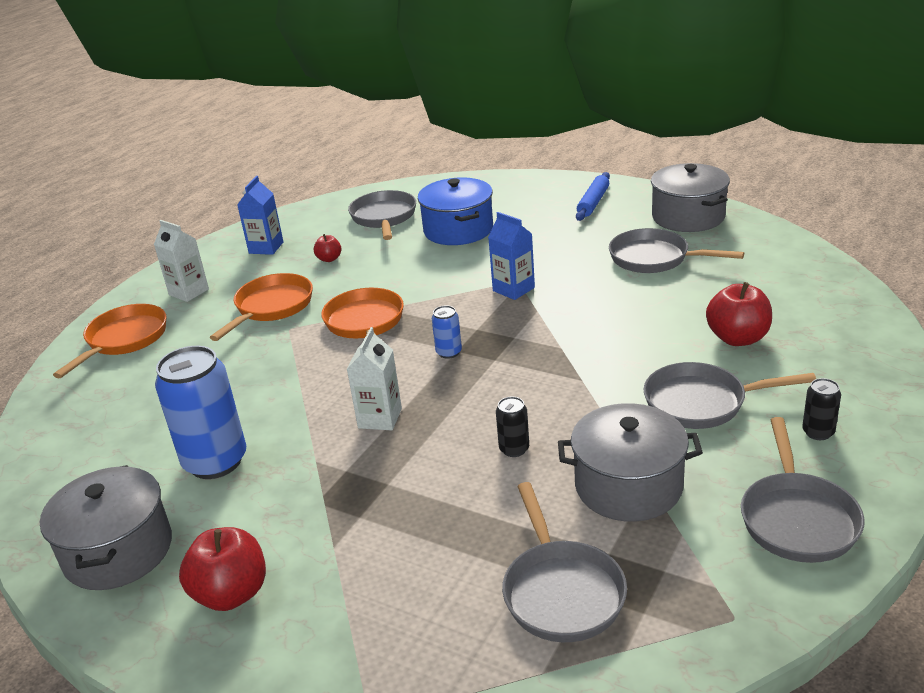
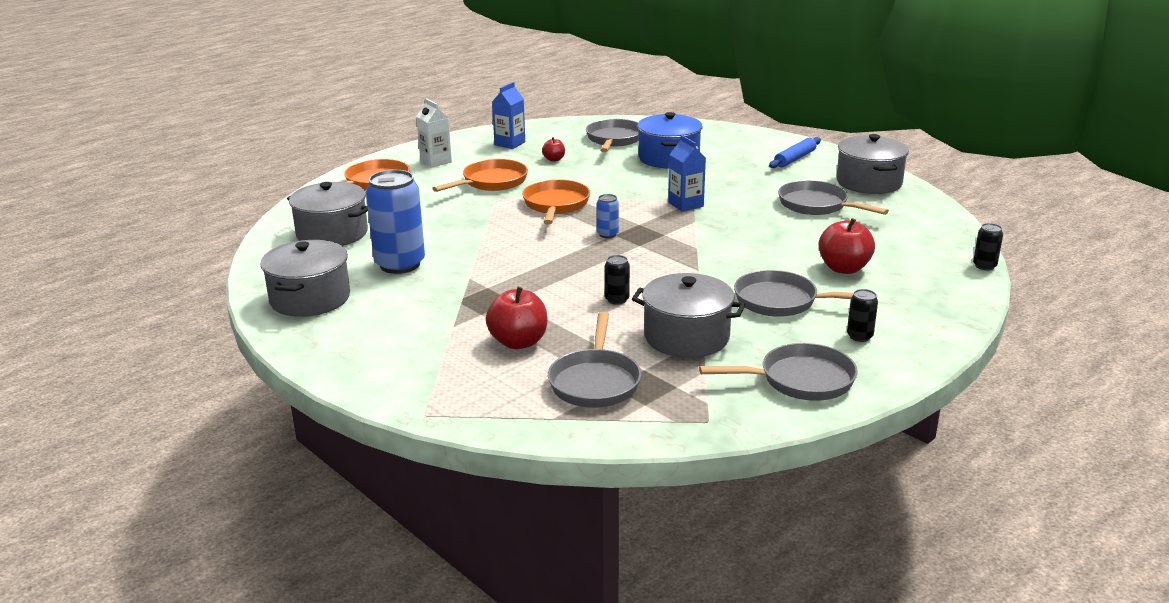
camera: 15 degrees right, 5 degrees down
red apple [179,527,266,611] -> red apple moved to [486,287,547,349]
white carton [347,327,402,430] -> none
grey pan [741,417,865,563] -> grey pan turned 120 degrees counterclockwise [699,343,858,401]
none -> grey pot [287,182,368,246]
none -> black can [973,223,1003,271]

